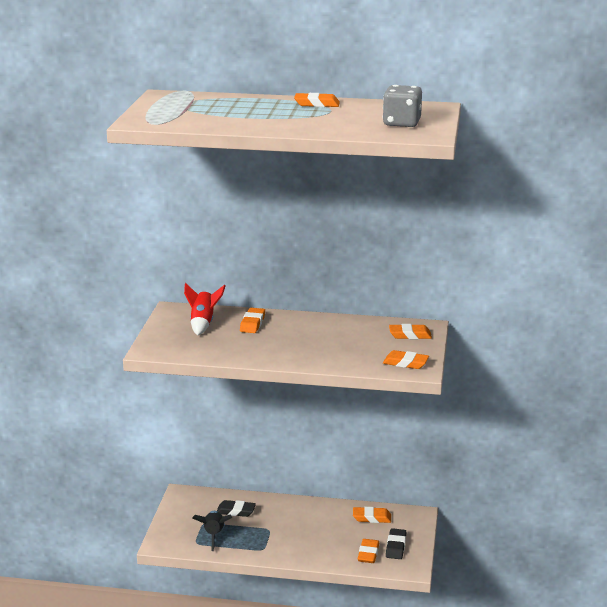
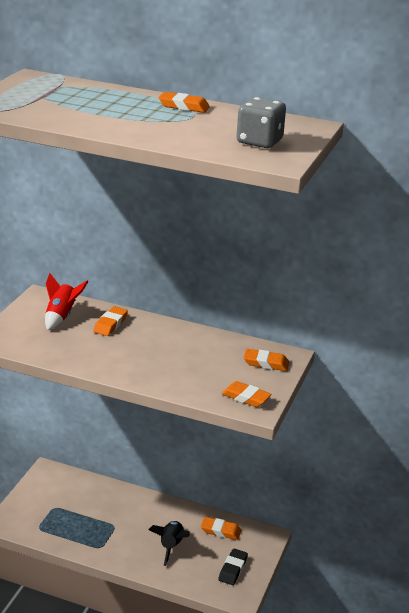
camera: 10 degrees right, 5 degrees up
black rocket [192,511,232,551] -> black rocket moved to [148,521,190,566]
black eraser [217,500,256,517] -> none
orange eraser [357,539,379,563] -> none

